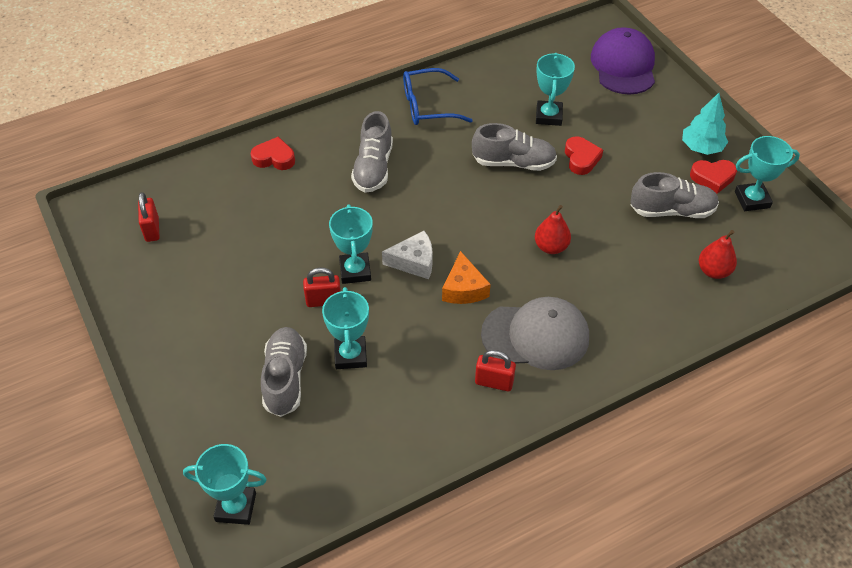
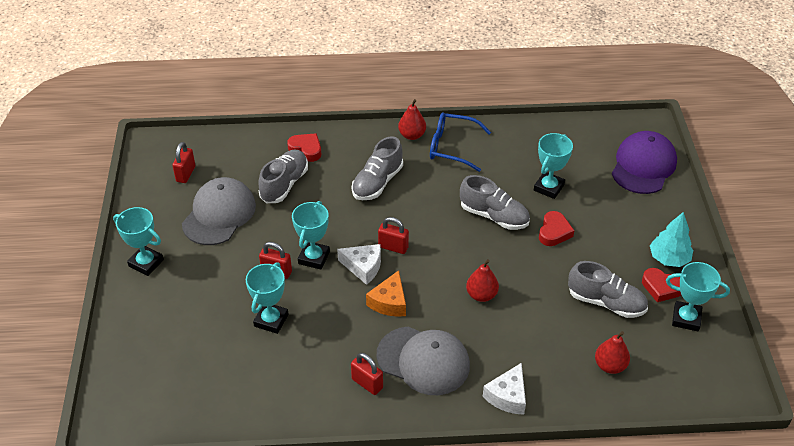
camera: 25 degrees right, 5 degrees down
turquoise trophy [183,444,267,525] -> turquoise trophy moved to [113,207,164,276]
grey shoe [261,327,307,417] -> grey shoe moved to [258,149,308,203]
none -> grey cap [182,177,256,245]
none -> red padlock [378,217,409,254]
none -> red pear [398,99,426,140]
none -> white cheese [483,363,526,415]

